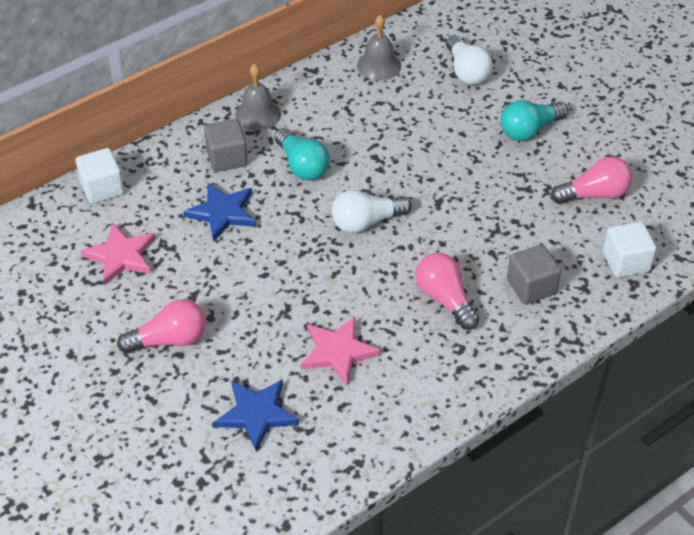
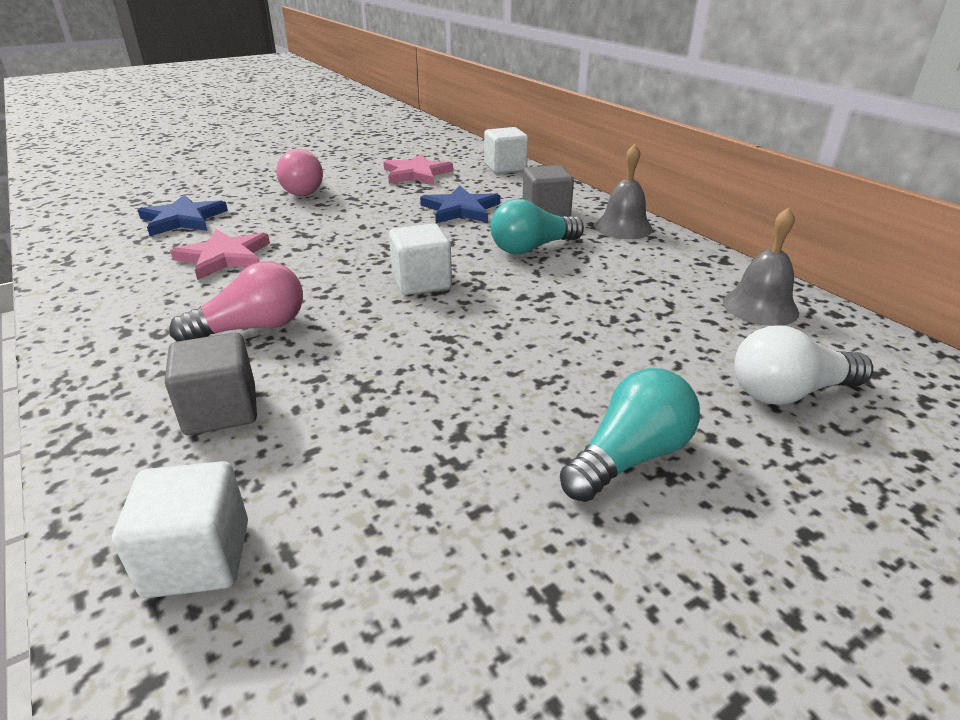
camera: 95 degrees right, 15 degrees down
white light bulb [332,190,412,233] -> white cube [389,223,452,295]
turquoise light bulb [501,100,568,141] -> turquoise light bulb turned 75 degrees clockwise [560,368,700,502]
pink light bulb [551,157,632,204] -> none

